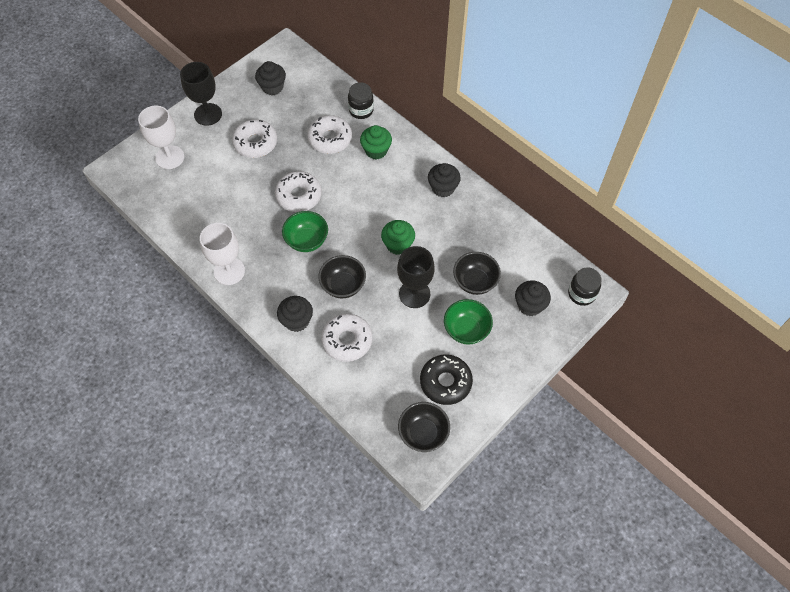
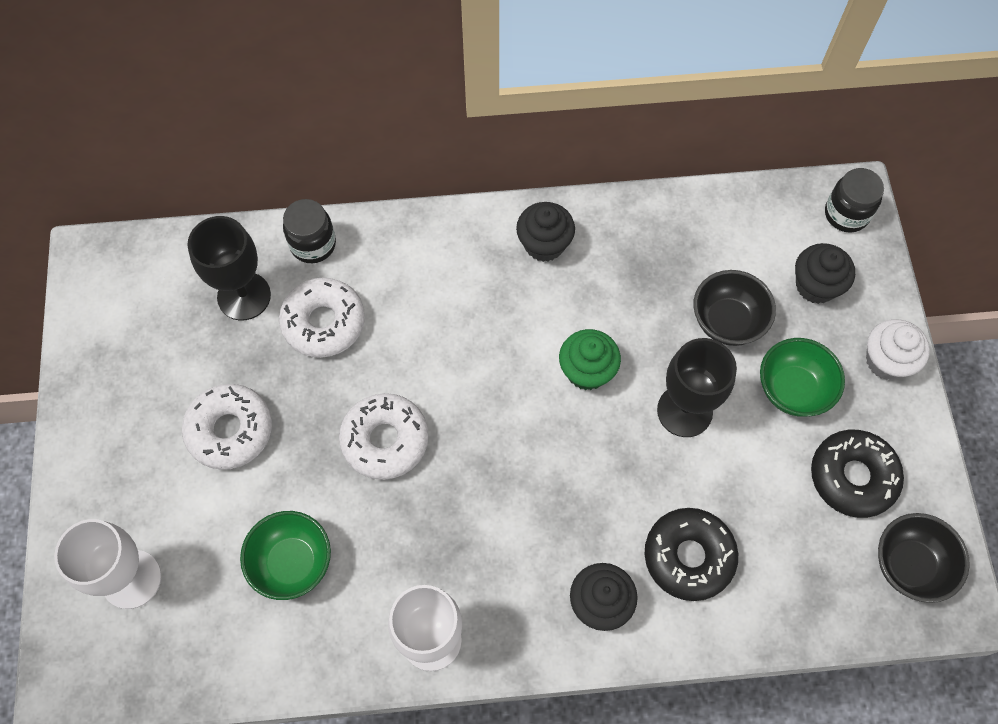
camera: 50 degrees left, 5 degrees up
black goblet [180,62,222,126] -> black goblet moved to [187,216,271,320]
black cupcake [255,61,286,95] -> none
green bowl [282,211,328,252] -> green bowl moved to [240,511,331,600]
black bowl [318,255,366,298] -> none
white donut [321,313,373,362] -> black donut [645,508,738,601]
green cupcake [360,125,392,159] -> none
none -> white cupcake [866,319,930,380]

